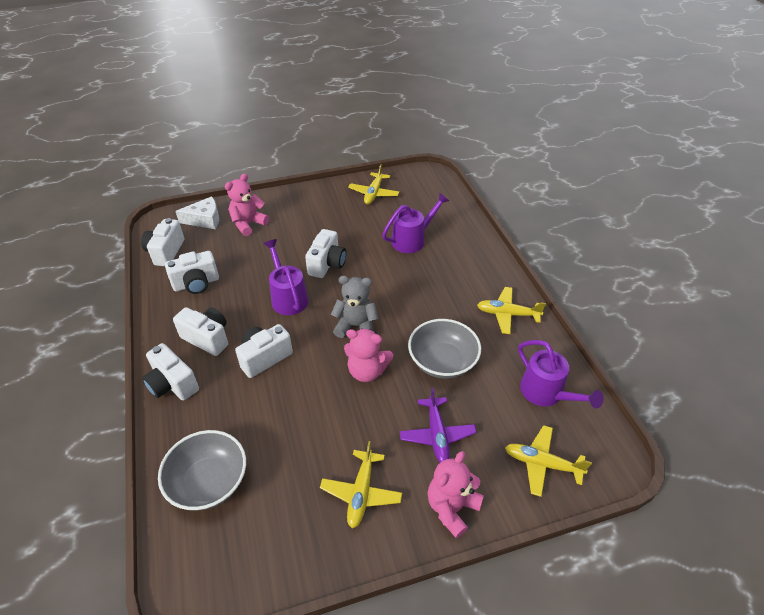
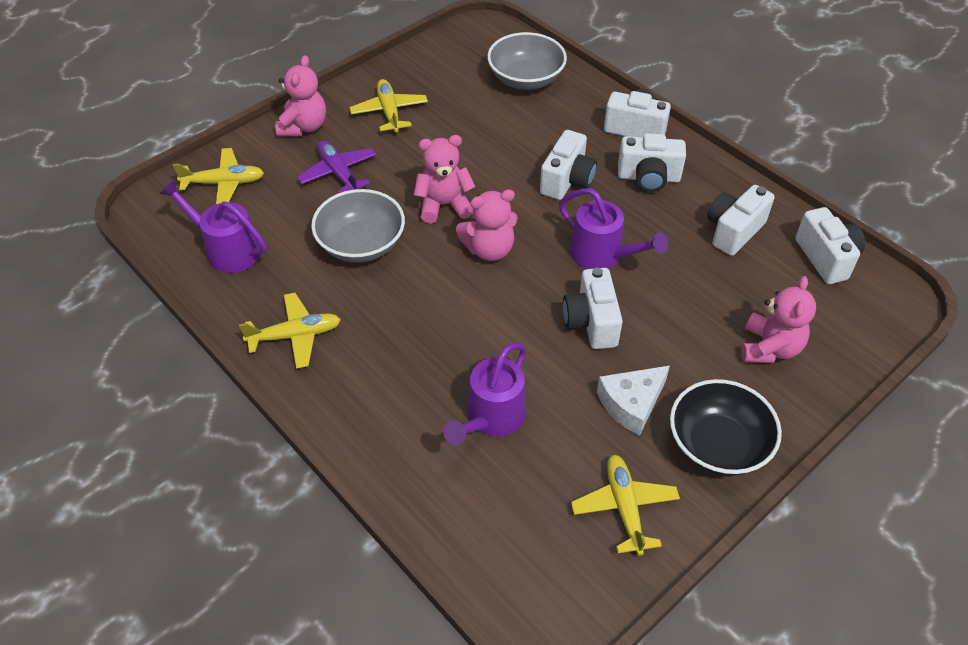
camera: 155 degrees right, 5 degrees up
white cheese [175,196,219,229] -> white cheese moved to [597,365,670,436]
grey teddy bear [331,276,378,338] -> pink teddy bear [456,189,518,261]
none -> black bowl [670,379,782,476]

